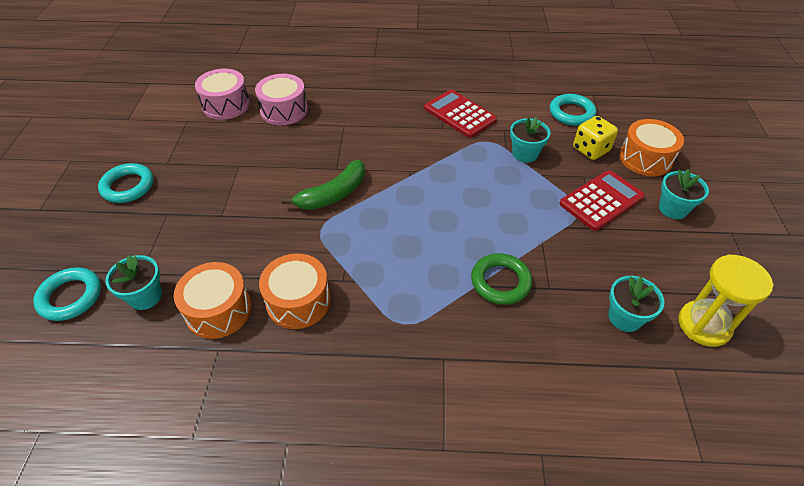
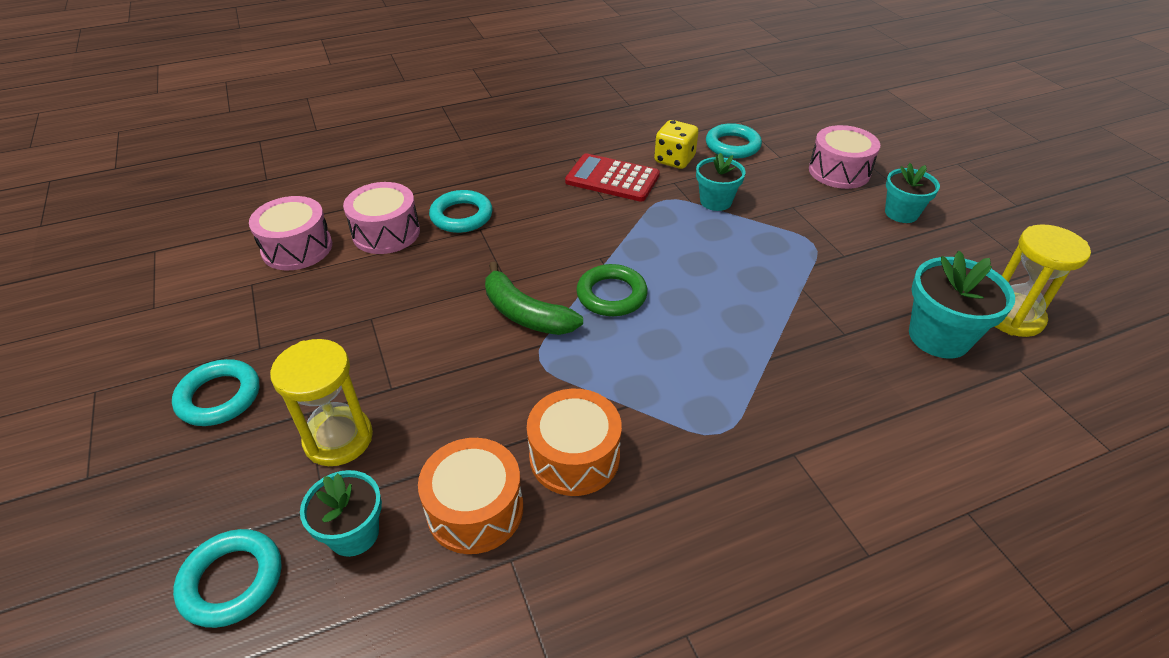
camera: 25 degrees left, 5 degrees down
green banana [281,160,365,210] -> green banana turned 105 degrees clockwise [485,262,583,335]
green ring [471,253,532,305] -> green ring moved to [576,264,648,316]
red calculator [559,170,645,231] -> none
yellow dice [573,116,618,160] -> yellow dice moved to [654,120,699,169]
turquoise flower pot [609,276,665,332] -> turquoise flower pot [909,251,1015,358], size x1.51
orange drum [619,119,684,176] -> pink drum [809,125,880,189]
none -> yellow hourglass [270,339,373,466]
none -> turquoise ring [429,190,493,233]

